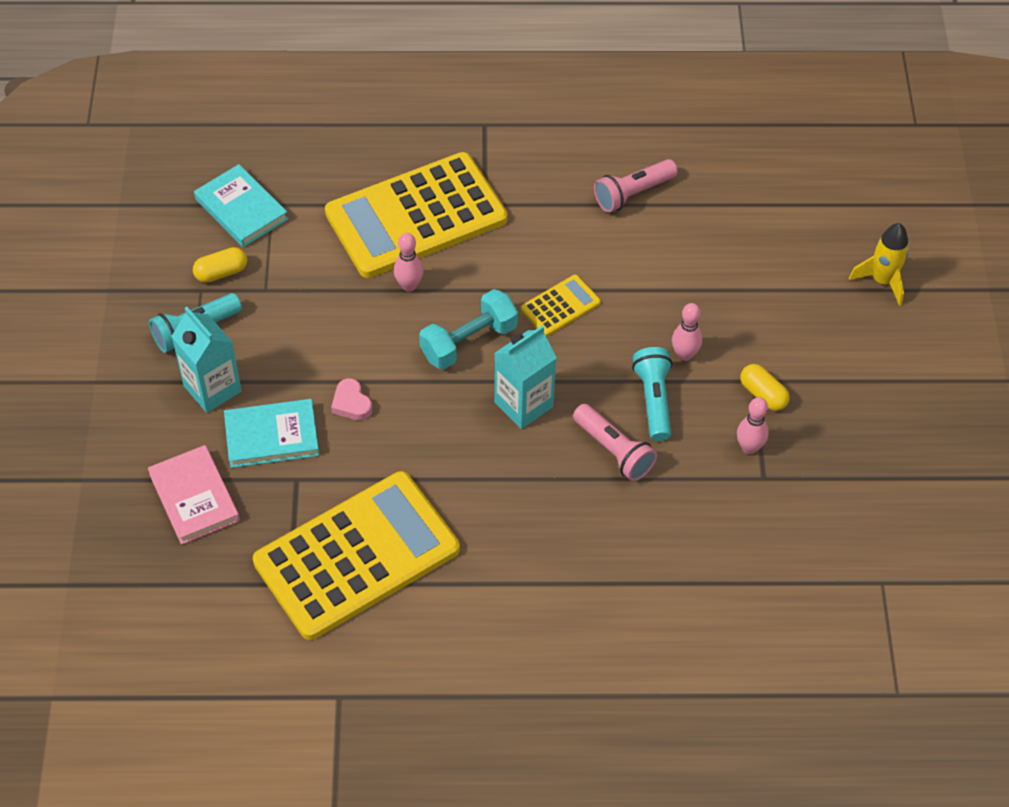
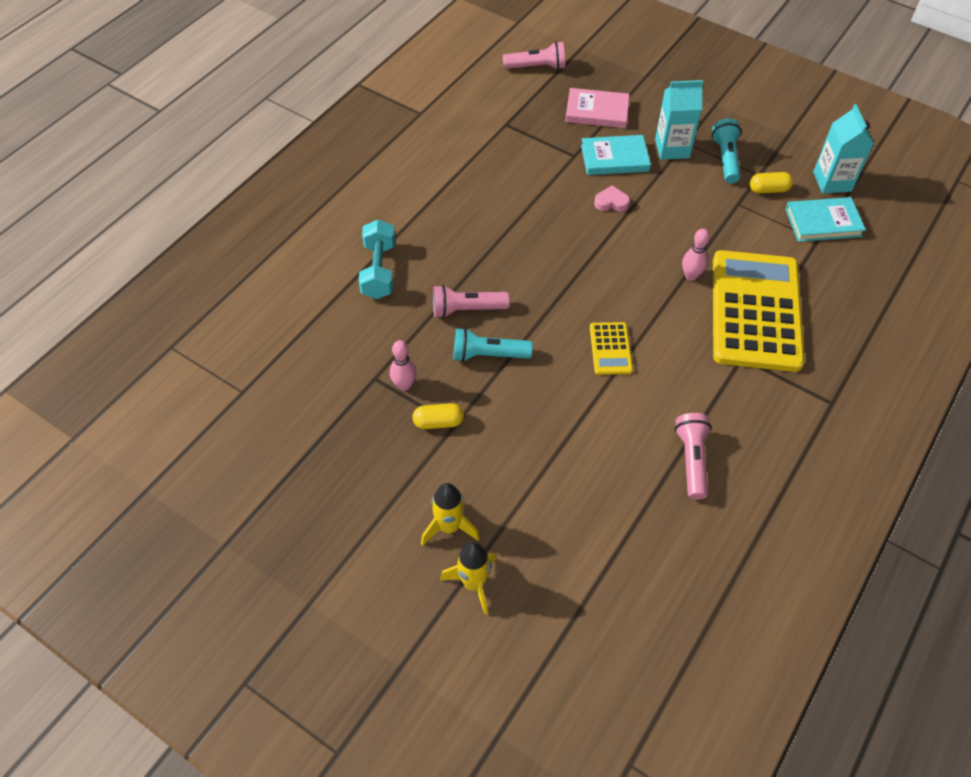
camera: 125 degrees right, 0 degrees up
yellow capsule [193,247,247,283] -> yellow capsule turned 75 degrees clockwise [749,172,793,193]
turquoise book [224,399,319,468] -> turquoise book turned 60 degrees clockwise [581,135,651,175]
yellow calculator [253,471,460,640] -> none
turquoise dumbbell [419,289,518,370] -> turquoise dumbbell moved to [359,220,395,299]
turquoise carton [494,326,556,429] -> turquoise carton moved to [813,104,874,193]
turquoise flashlight [632,347,672,441] -> turquoise flashlight turned 150 degrees clockwise [454,328,533,362]
pink bowling pin [672,303,702,361] -> none
none -> yellow rocket [421,483,480,546]
none -> pink flashlight [503,41,565,70]

